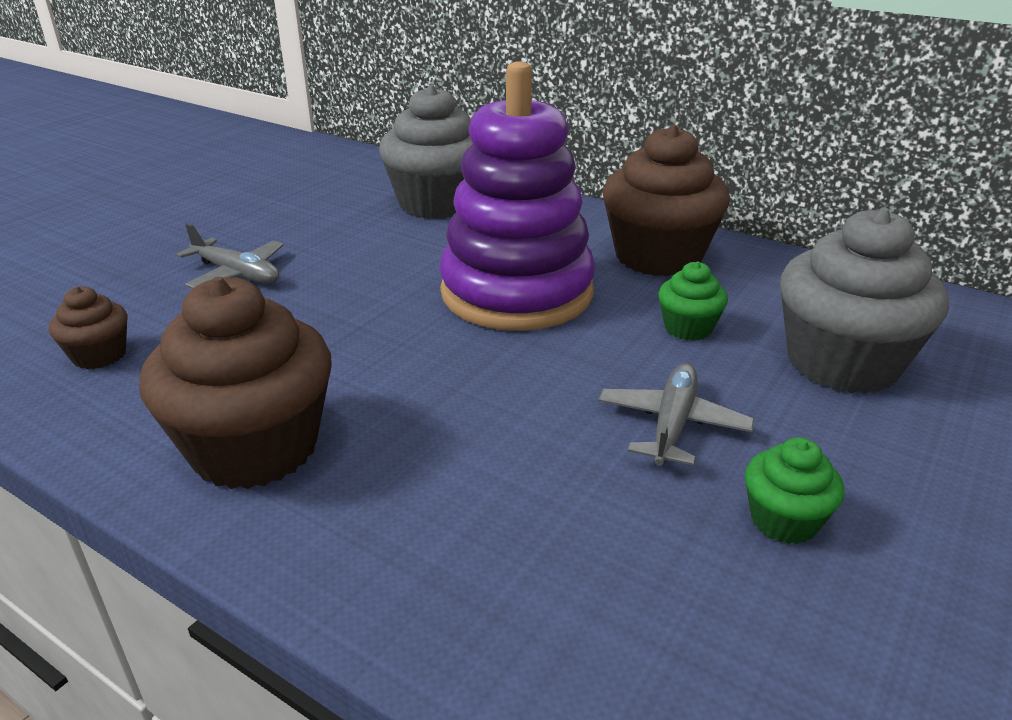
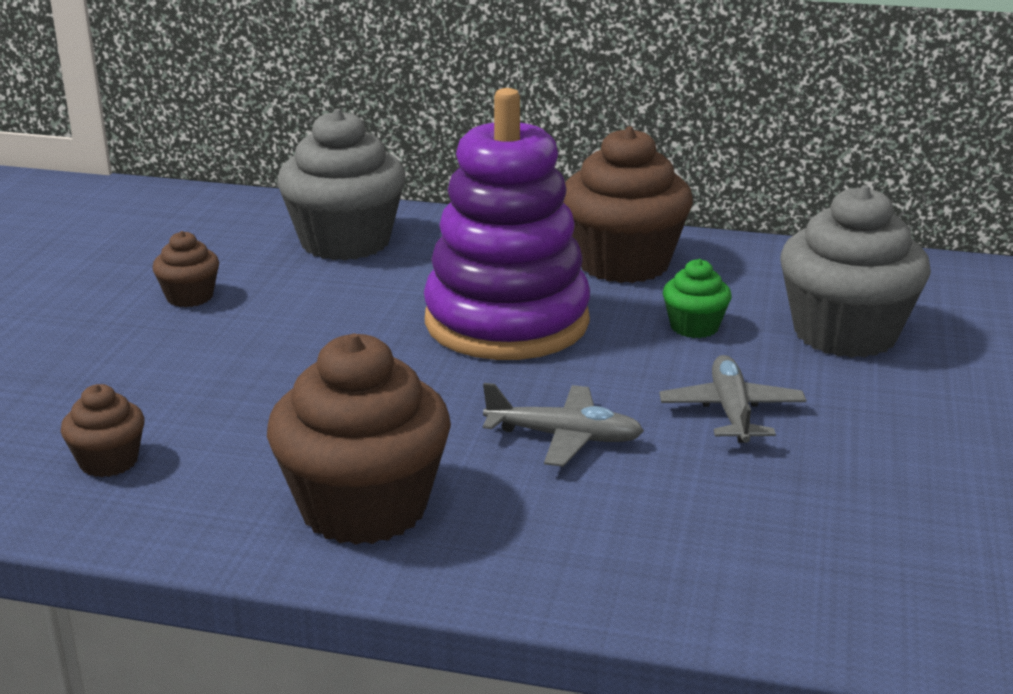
camera: 20 degrees left, 5 degrees down
grey plane [176,223,283,289] -> grey plane moved to [483,383,644,467]
green cupcake [745,438,844,544] -> none
none -> brown cupcake [152,231,219,307]

